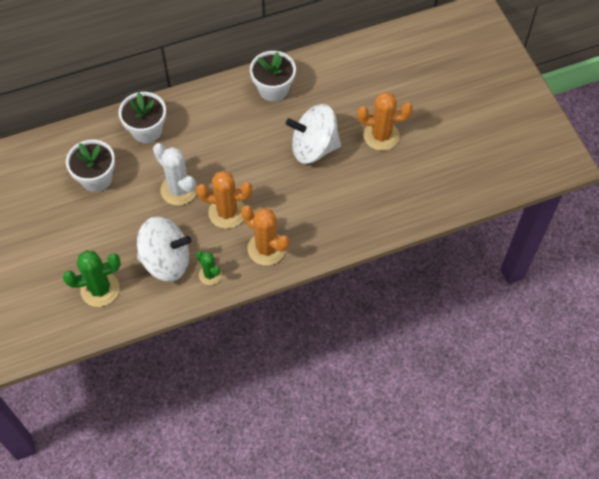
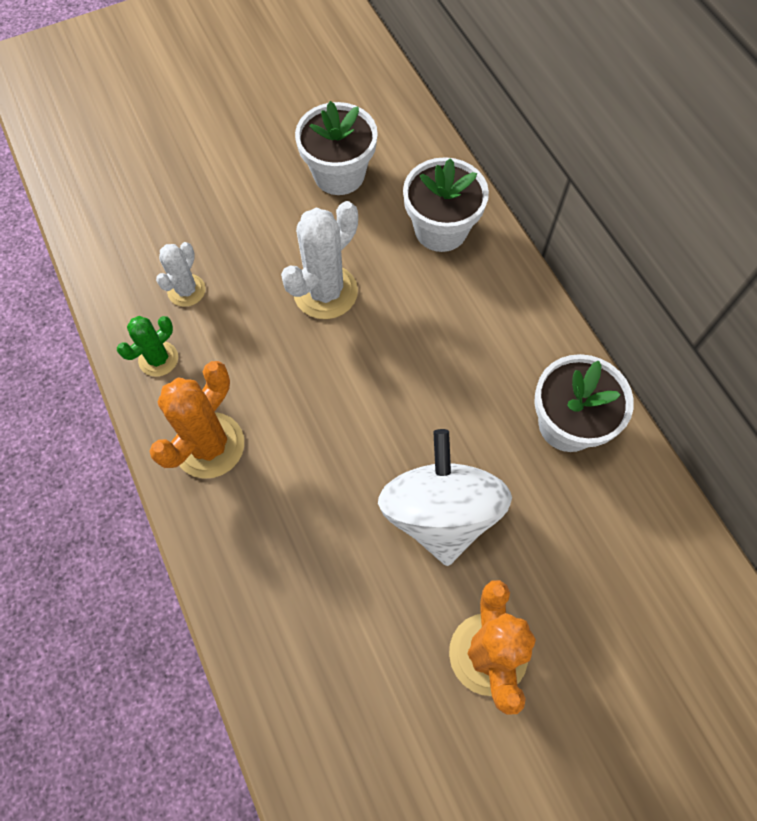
camera: 85 degrees right, 5 degrees up
green cactus [63,250,121,307] -> none
white spinning top [137,216,192,282] -> white cactus [156,242,206,307]
orange cactus [196,171,253,229] -> none

